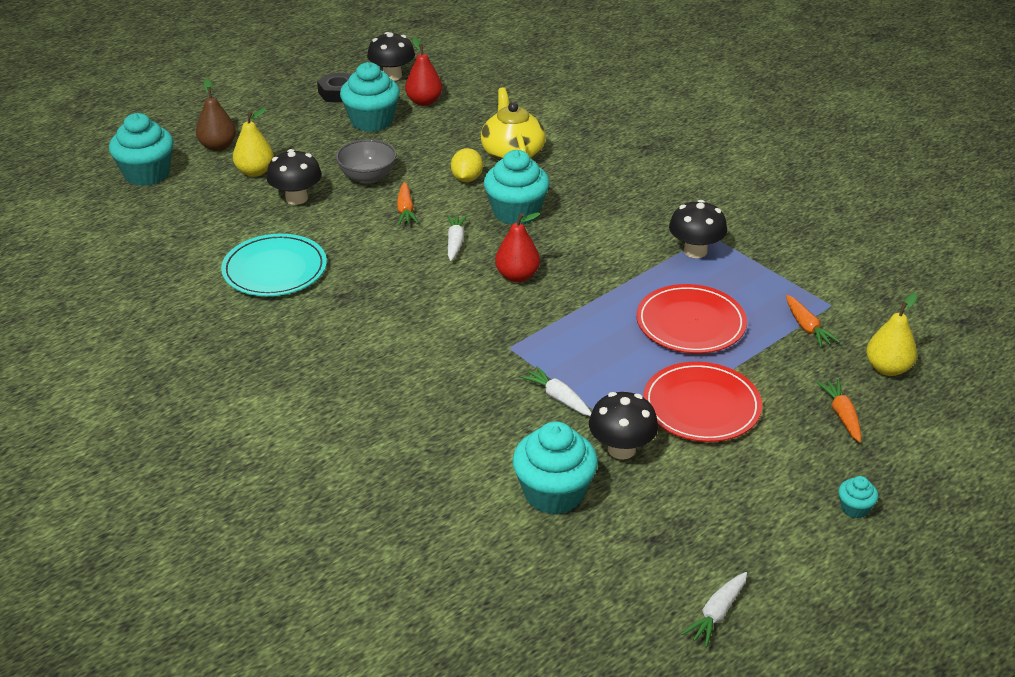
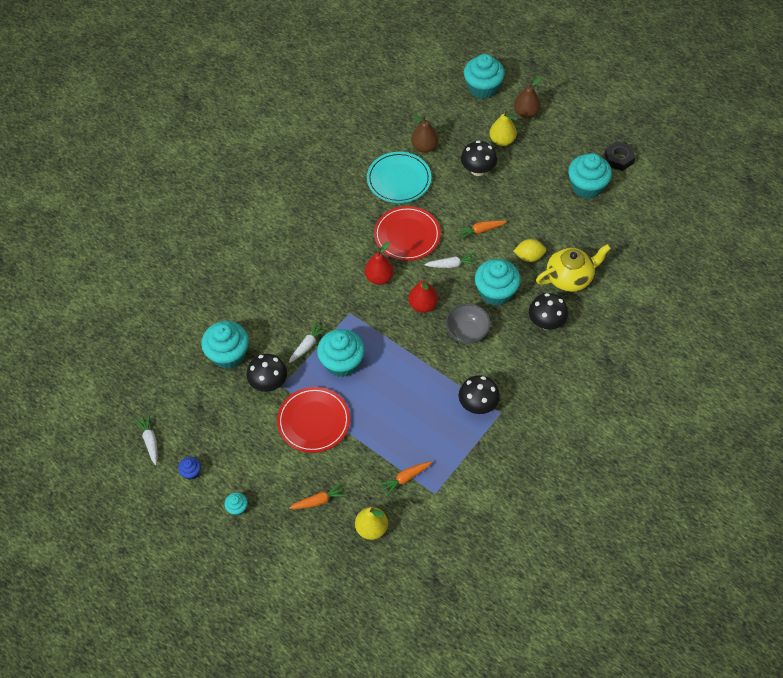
camera: 80 degrees right, 20 degrees up
grey bowl [336,139,397,184] -> grey bowl moved to [446,304,491,344]
black mushroom [367,32,415,81] -> black mushroom moved to [529,293,568,330]
red pear [405,37,443,106] -> red pear moved to [365,242,394,285]
red plate [636,284,747,354] -> red plate moved to [374,206,441,261]
white carrot [681,572,747,648] -> white carrot turned 45 degrees clockwise [135,414,157,465]
none -> blue cupcake [178,457,201,480]
none -> turquoise cupcake [317,329,365,377]
none -> brown pear [411,115,438,153]

